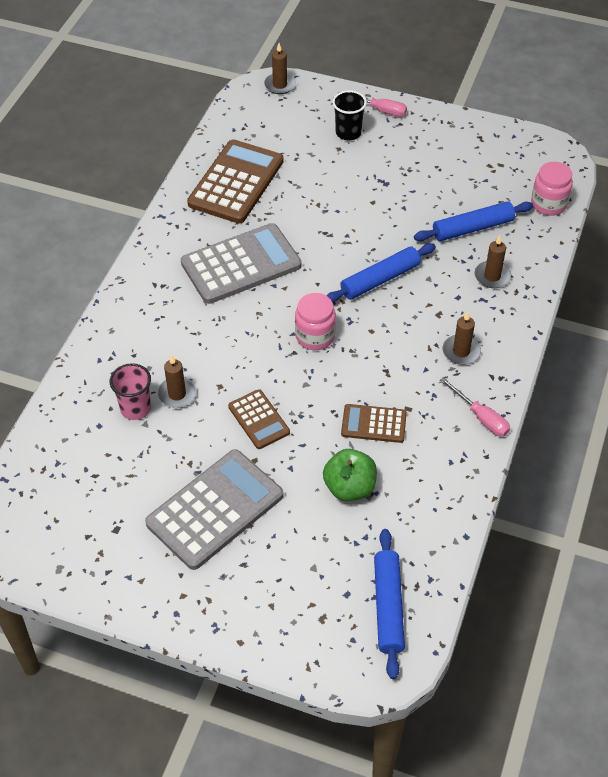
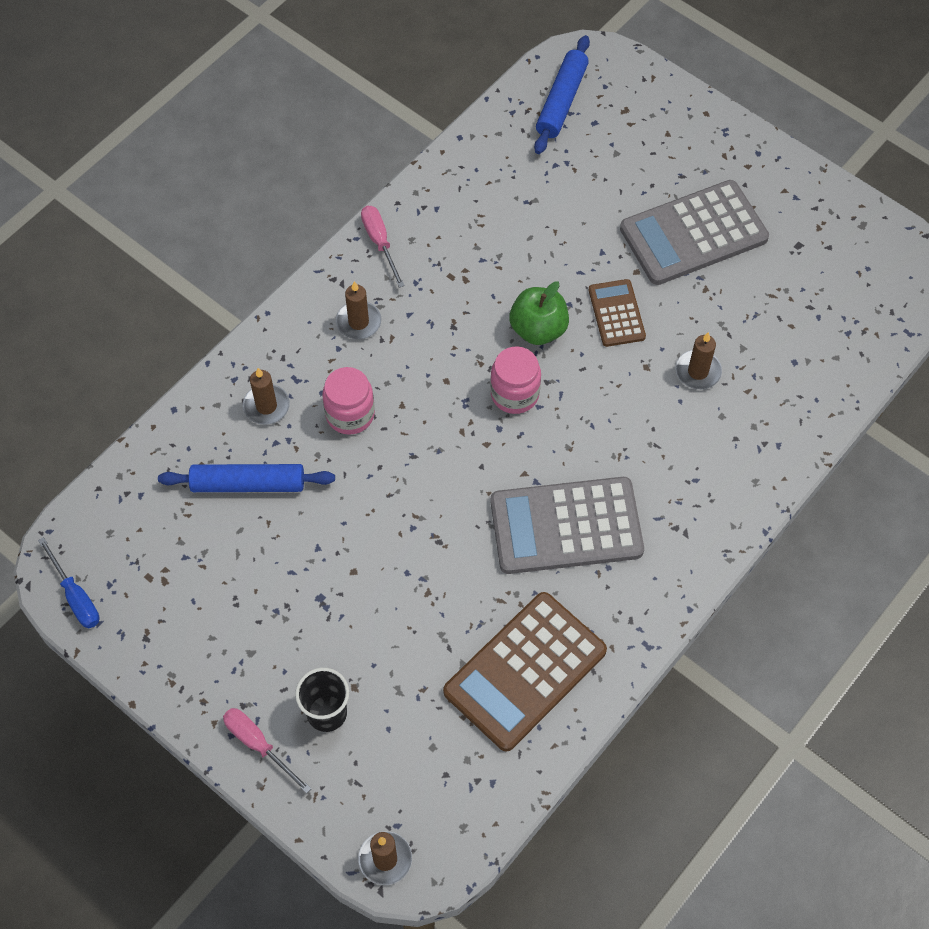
camera: 160 degrees left, 10 degrees up
pink cup [110,363,151,420] -> none
green apple [323,449,377,501] -> green apple moved to [509,282,569,345]
blue rolling pin [327,243,436,303] -> none
brown calculator [341,404,407,443] -> none
pink jar [531,162,573,216] -> pink jar moved to [322,367,375,435]
none -> blue screwdriver [38,537,100,628]

